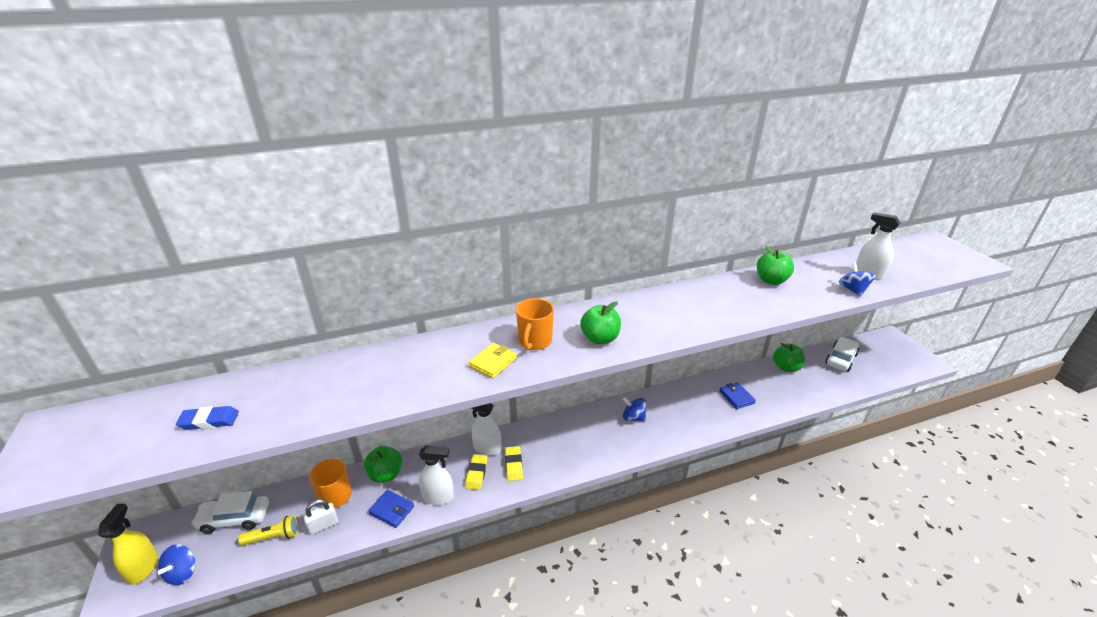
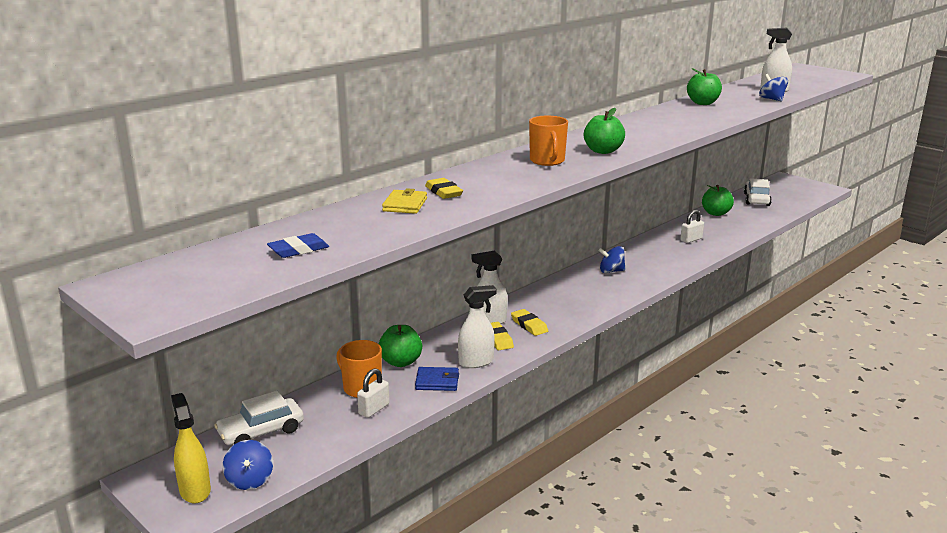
camera: 25 degrees left, 10 degrees down
yellow flashlight [238,515,298,546] -> none
yellow wallet [469,343,517,378] -> yellow wallet moved to [382,188,427,214]
blue wallet [719,383,756,409] -> white padlock [680,210,704,243]
none -> yellow eraser [425,178,463,199]

